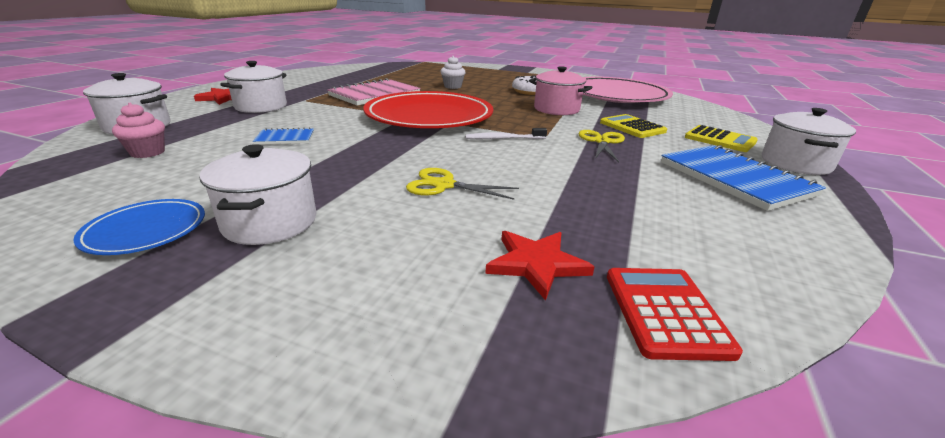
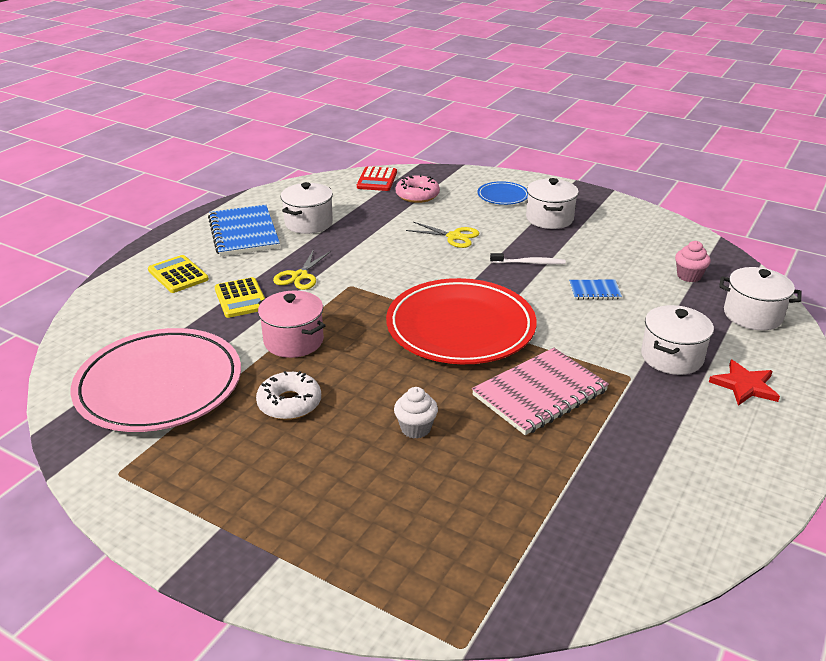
camera: 170 degrees left, 5 degrees up
blue plate [73,199,205,255] -> blue plate moved to [478,181,528,205]
white toothbrush [465,128,547,139] -> white toothbrush moved to [490,253,566,264]
red star [485,231,595,301] -> pink donut [396,175,440,203]
white pot [762,108,856,175] -> white pot moved to [281,182,333,234]

